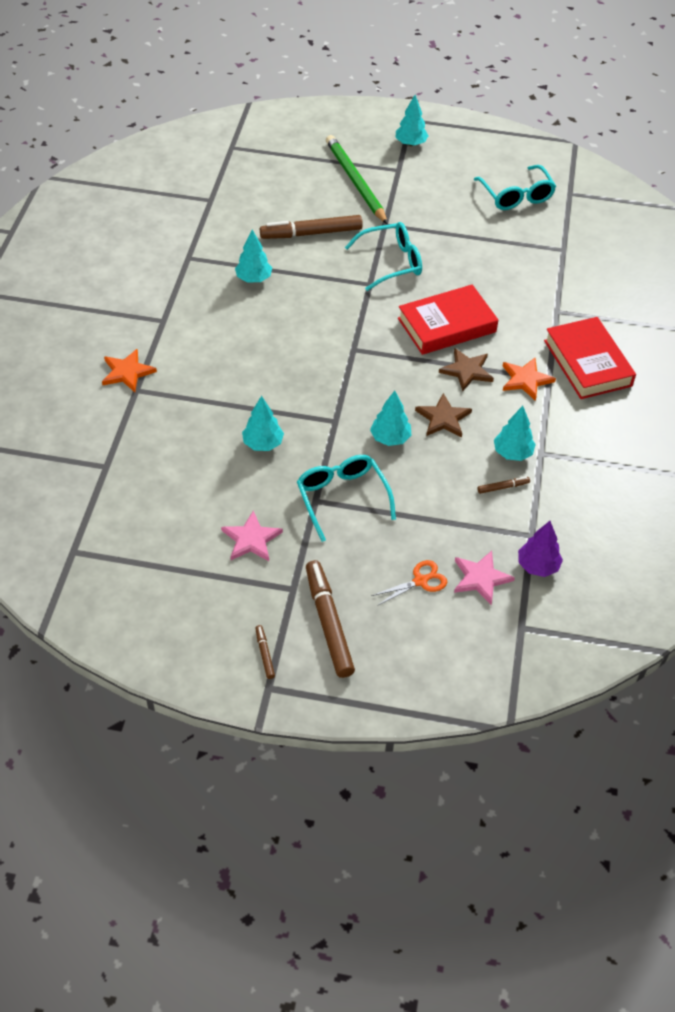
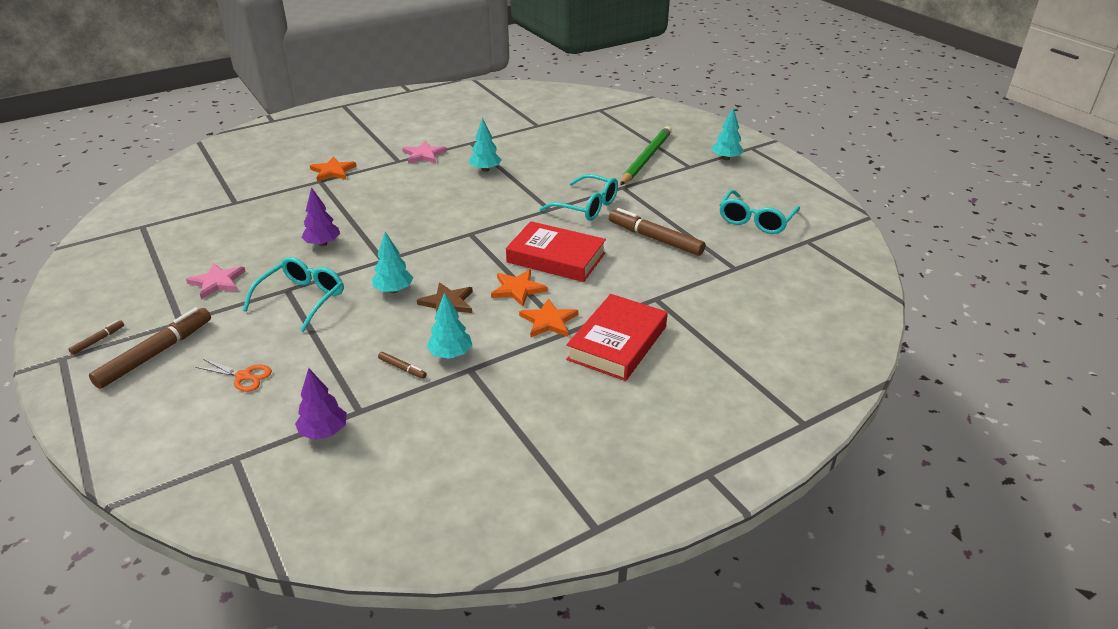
camera: 50 degrees right, 15 degrees down
turquoise tree [242,396,284,451] -> purple tree [301,187,340,246]
brown marker [260,215,363,239] -> brown marker moved to [609,208,705,256]
brown star [439,348,494,391] -> orange star [491,269,547,307]
pink star [454,551,515,605] -> pink star moved to [402,141,447,164]

